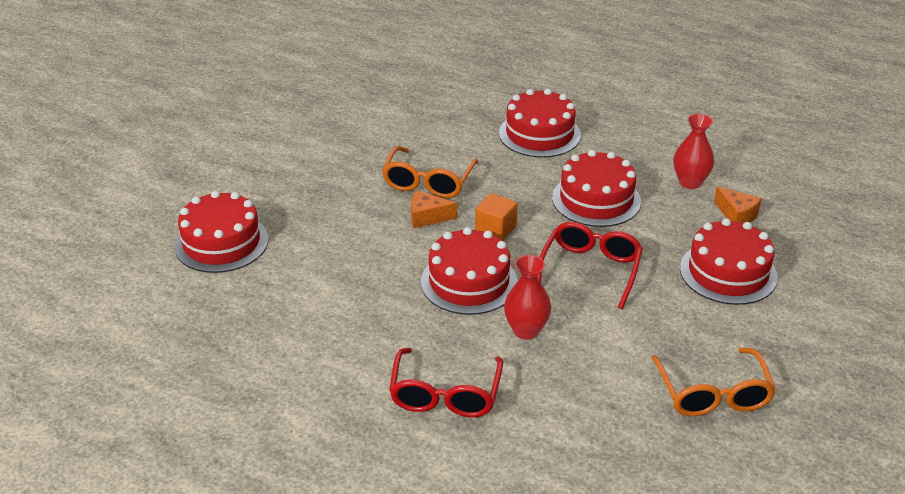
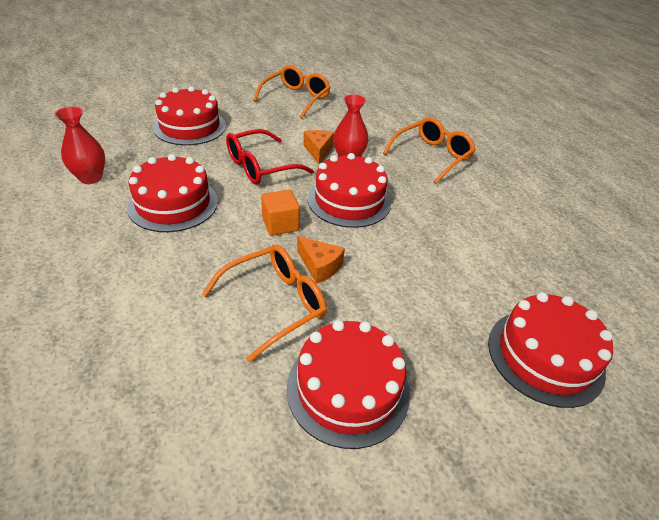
camera: 145 degrees left, 5 degrees up
red glasses [389,348,503,417] -> orange glasses [383,117,476,183]
red cake [499,89,581,158] -> red cake moved to [287,320,410,449]
orange cheese [714,187,762,223] -> orange cheese moved to [303,130,334,164]

